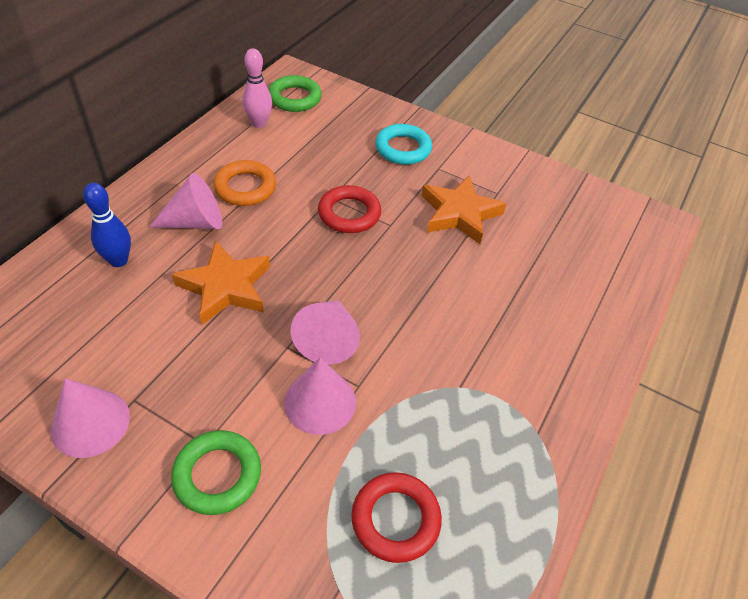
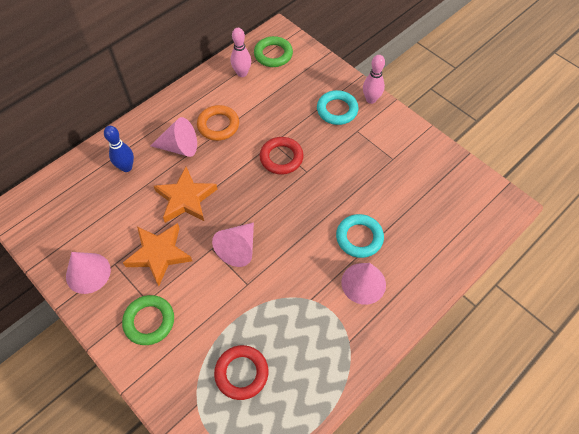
camera: 20 degrees right, 10 degrees up
pink cone [284,358,356,435] -> pink cone moved to [341,263,386,305]
orange star [421,175,507,244] -> orange star moved to [123,223,192,286]
none -> turquoise ring [336,214,384,258]
none -> pink bowling pin [363,55,385,104]

